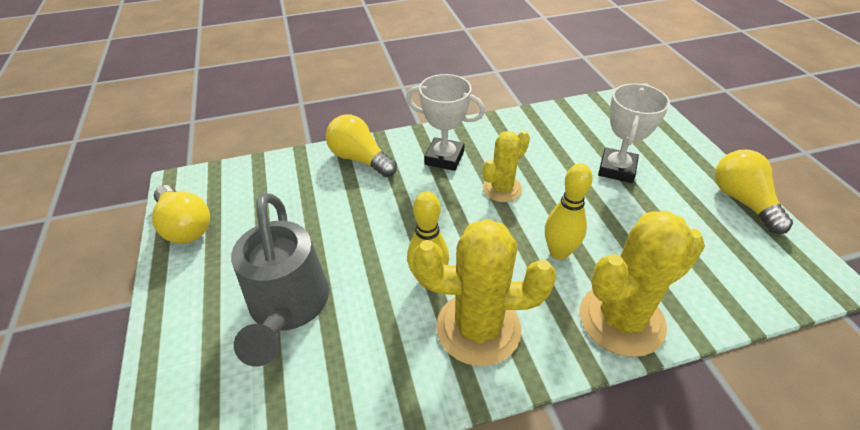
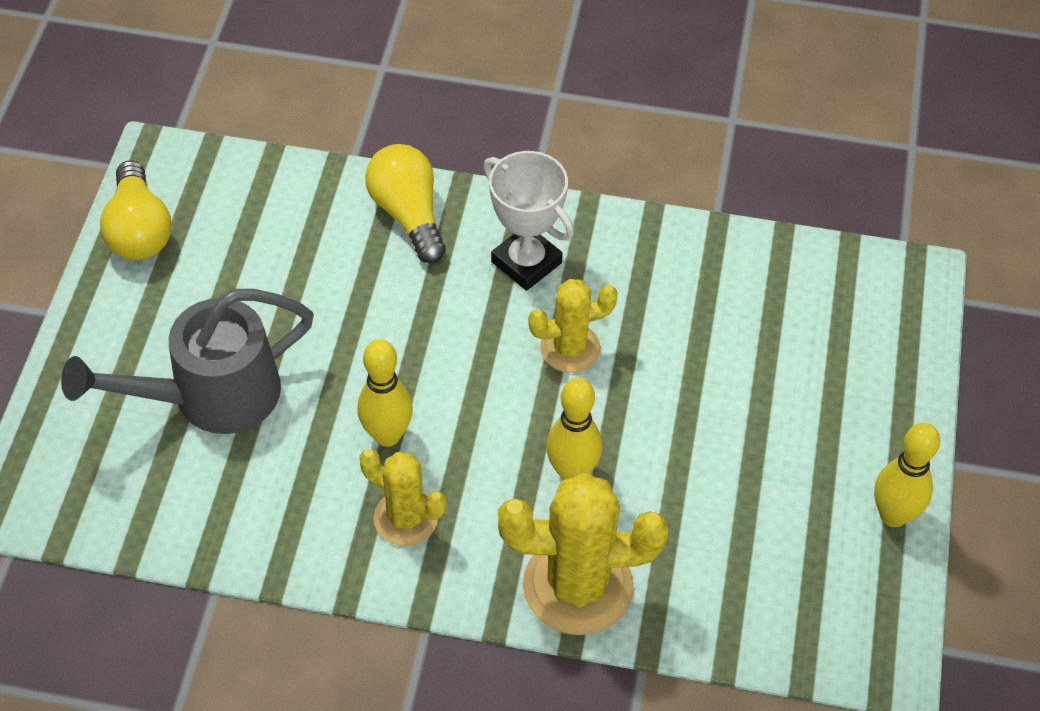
camera: 25 degrees right, 10 degrees up
grey watering can [231,193,329,366] -> grey watering can turned 45 degrees clockwise [61,289,314,434]
yellow cactus [413,219,556,366] -> yellow cactus [359,449,446,546], size x0.60
white trophy [598,84,670,183] -> none
yellow light bulb [715,150,793,234] -> yellow bowling pin [874,423,940,527]

